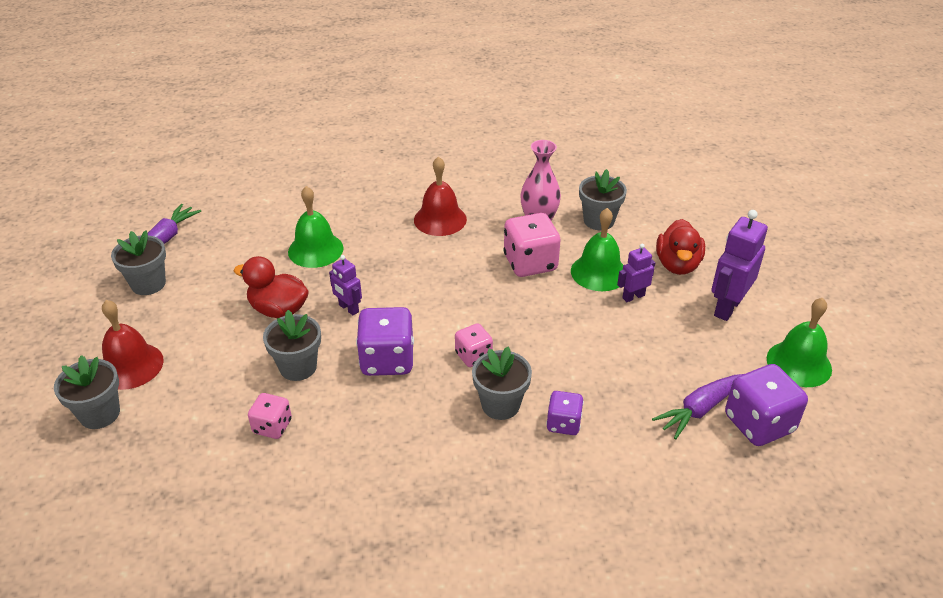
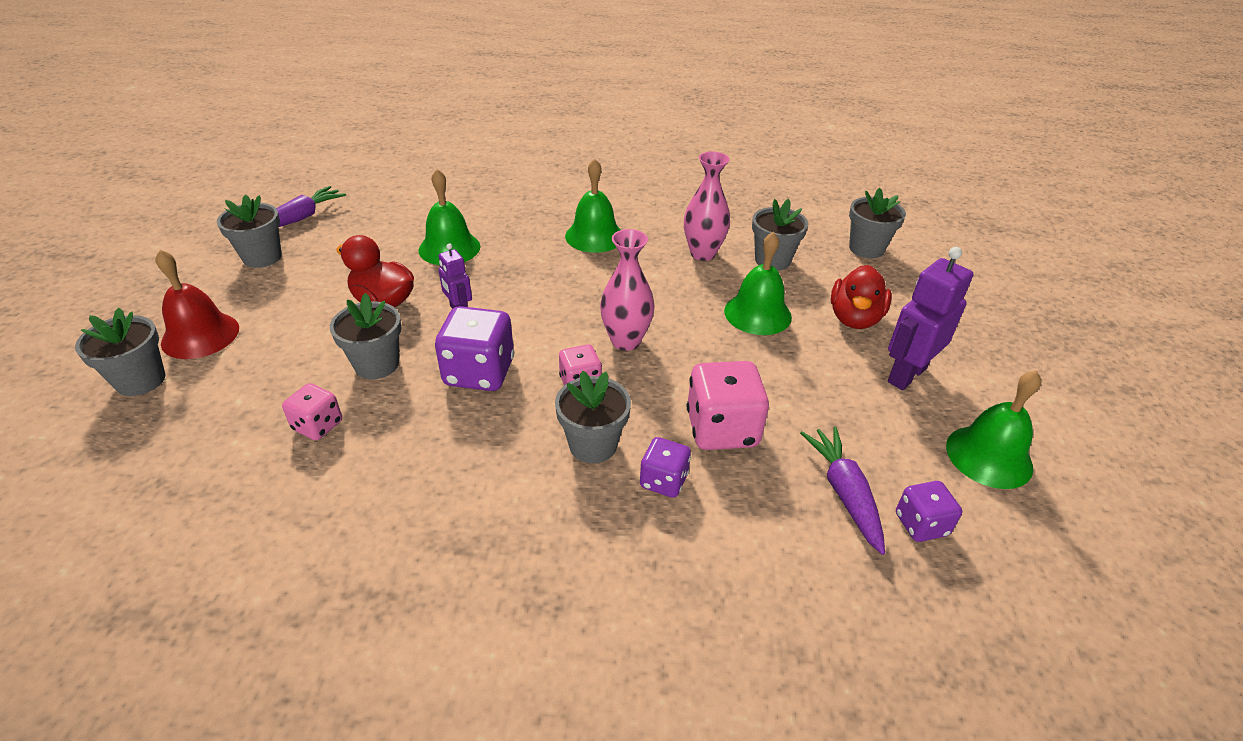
camera: 10 degrees right, 0 degrees up
red bell [414,156,467,236] -> green bell [565,159,621,253]
pink dice [503,213,561,277] -> pink dice moved to [687,361,769,450]
purple robot [617,244,655,302] -> none
purple carrot [652,374,743,440] -> purple carrot turned 105 degrees clockwise [800,427,885,555]
purple dice [725,364,808,446] -> purple dice [896,481,962,542], size x0.58
none -> pink vase [600,229,655,351]
none -> grey flower pot [849,188,906,258]

